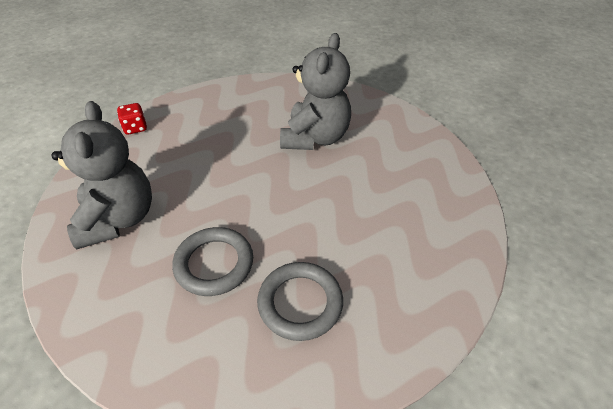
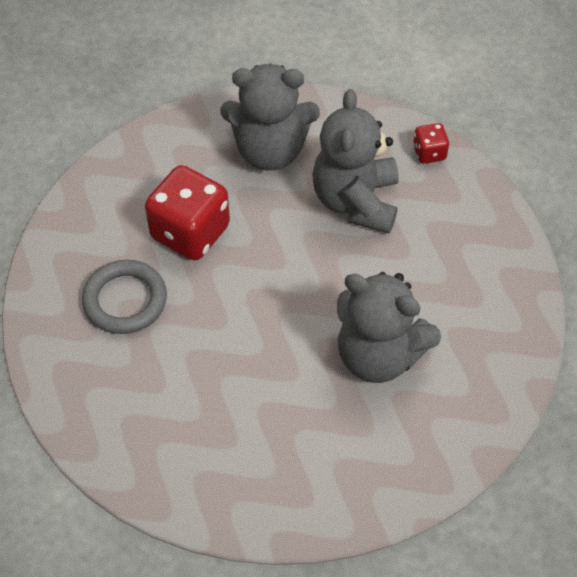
camera: 100 degrees right, 10 degrees up
grey ring [172,227,253,296] -> red dice [145,165,230,260]
none -> grey teddy bear [312,89,398,233]

